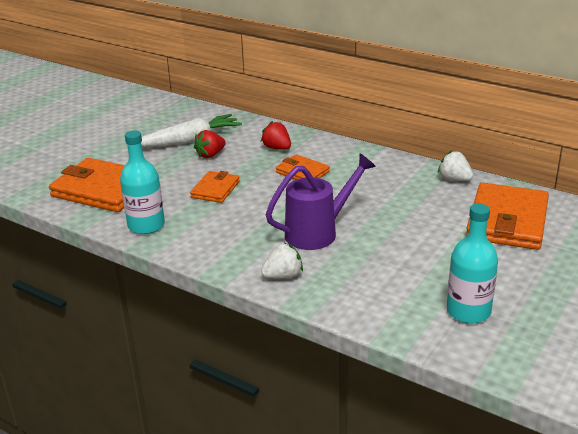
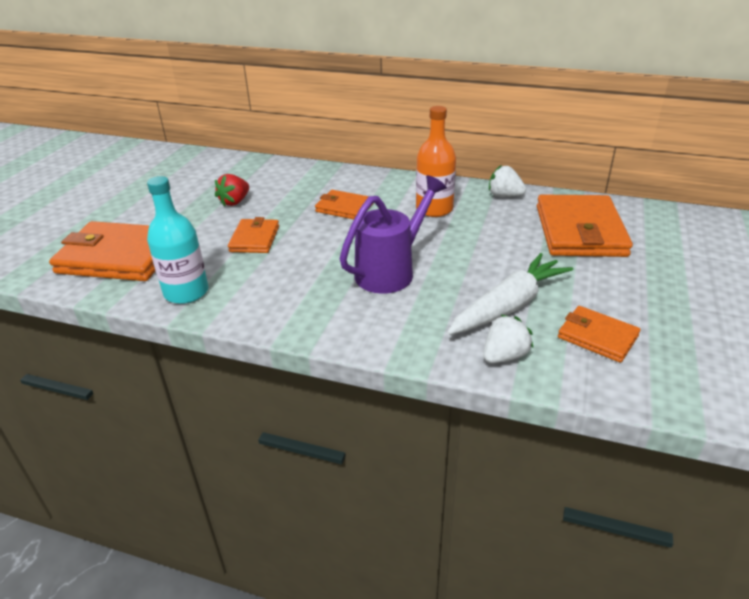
camera: 15 degrees left, 5 degrees up
white carrot [141,114,242,147] -> white carrot moved to [447,253,573,335]
red strawberry [261,121,291,150] -> none
white strawberry [261,243,303,279] -> white strawberry moved to [483,314,533,363]
turquoise bottle [446,203,498,324] -> orange wallet [558,306,640,363]
none -> orange bottle [416,106,456,217]

